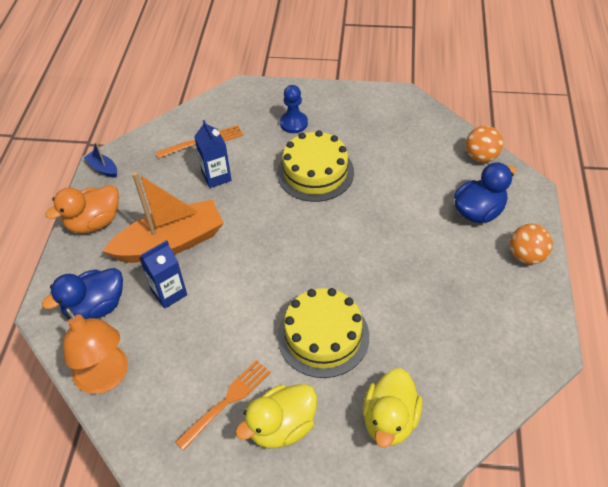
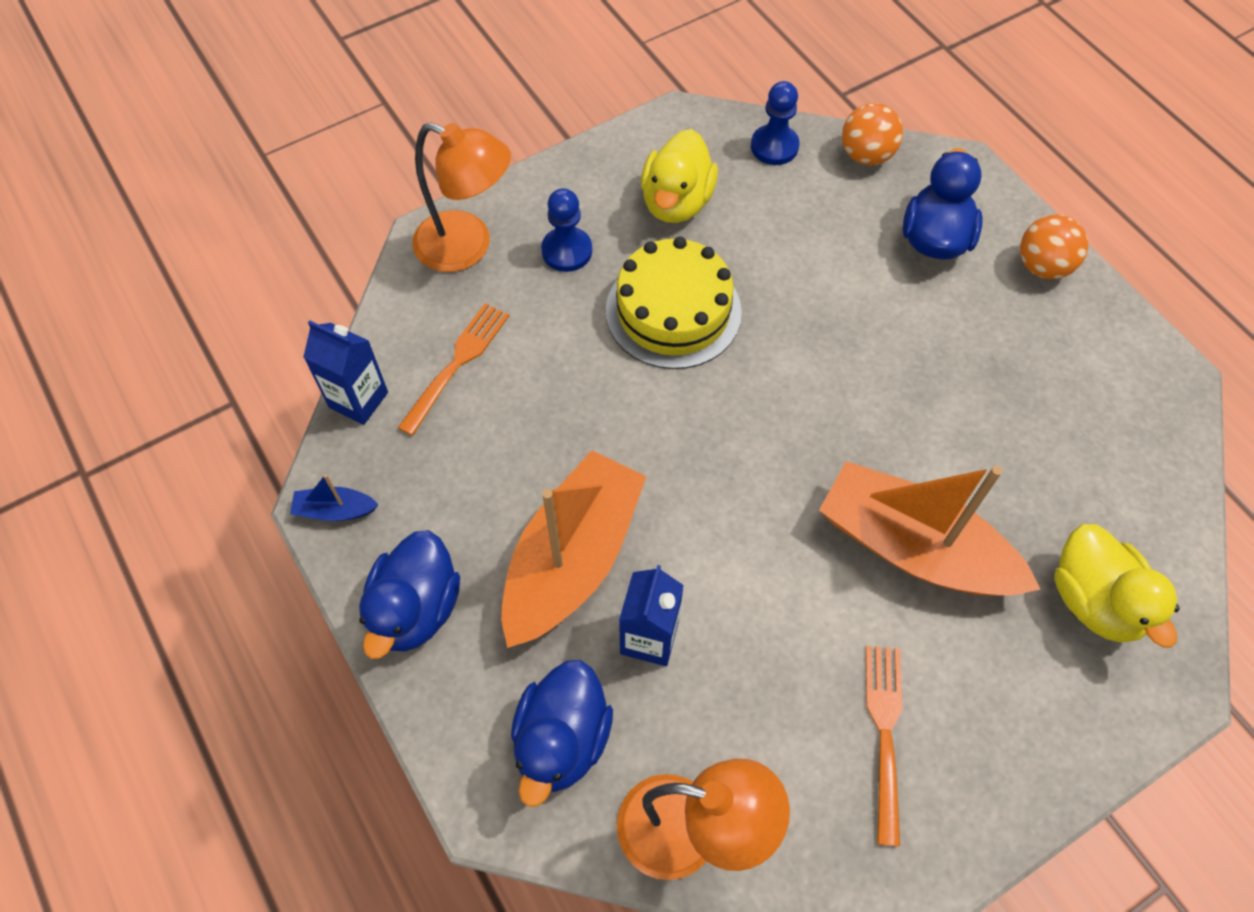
camera: 40 degrees left, 10 degrees up
orange duck [46,185,119,233] -> blue duck [359,530,460,659]
blue carton [194,120,232,188] -> blue carton moved to [303,320,388,425]
yellow duck [235,384,317,448] -> yellow duck moved to [641,129,718,223]
yellow cake [277,288,369,378] -> orange boat [819,461,1041,596]
none -> orange lamp [412,122,511,272]
none -> blue pawn [751,81,799,165]

